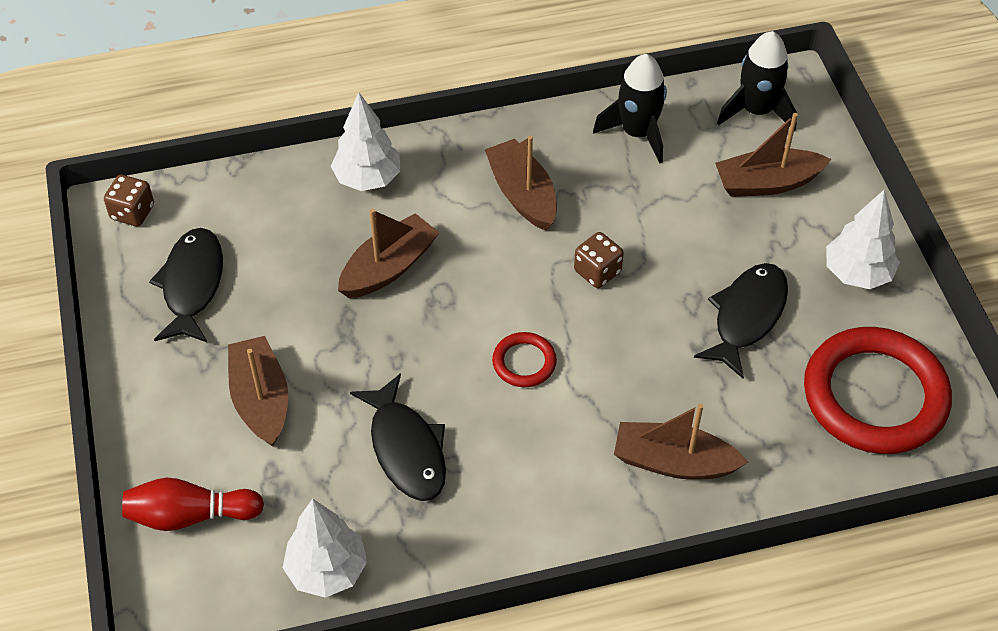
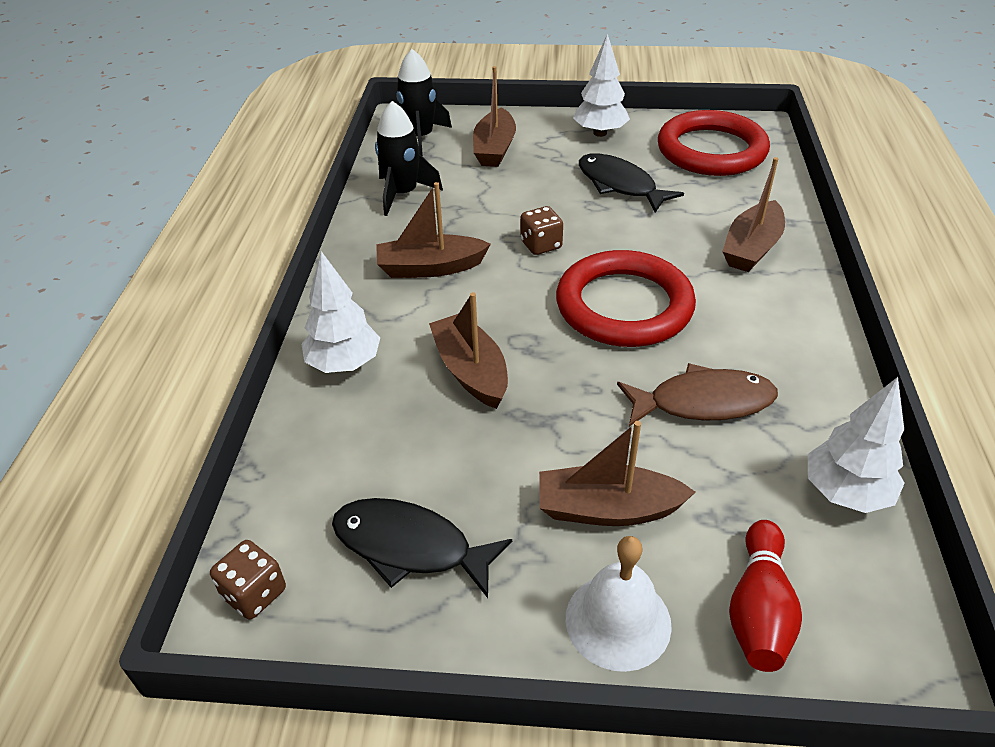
camera: 70 degrees left, 10 degrees down
black fish [350,373,446,501] -> brown fish [617,363,778,427]
red ring [492,332,557,387] -> red ring [556,250,696,347], size x2.23
none -> white bell [566,536,672,672]

